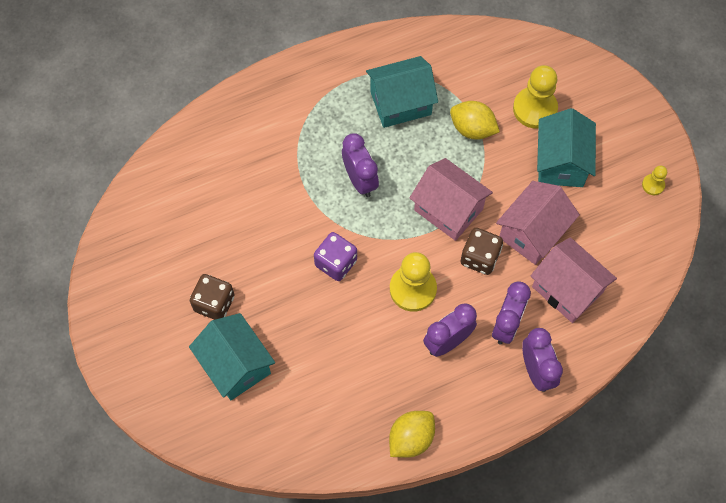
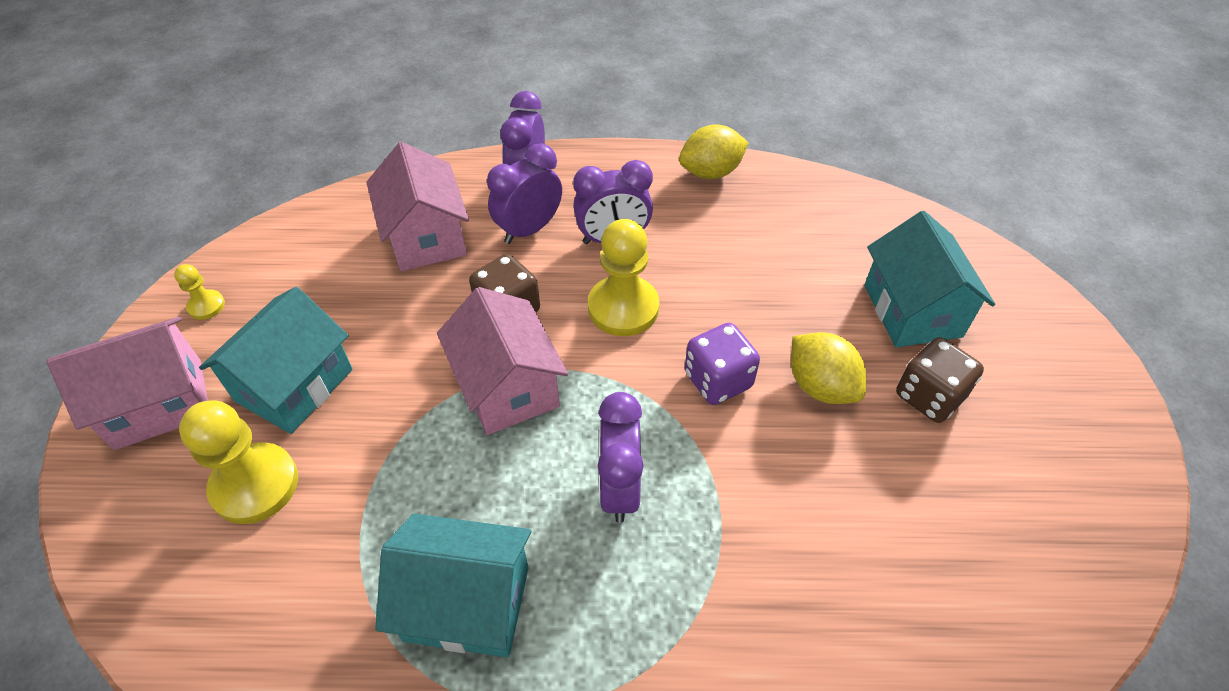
camera: 155 degrees left, 15 degrees down
yellow lemon [450,101,500,140] -> yellow lemon moved to [791,332,866,404]
pink house [496,181,580,265] -> pink house moved to [47,317,208,450]

